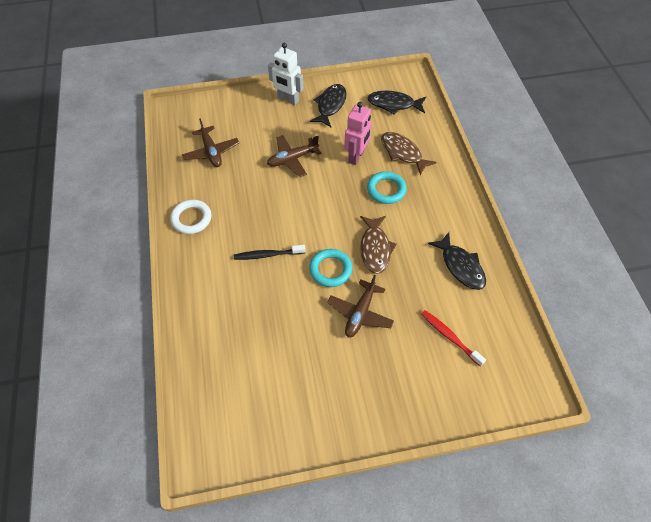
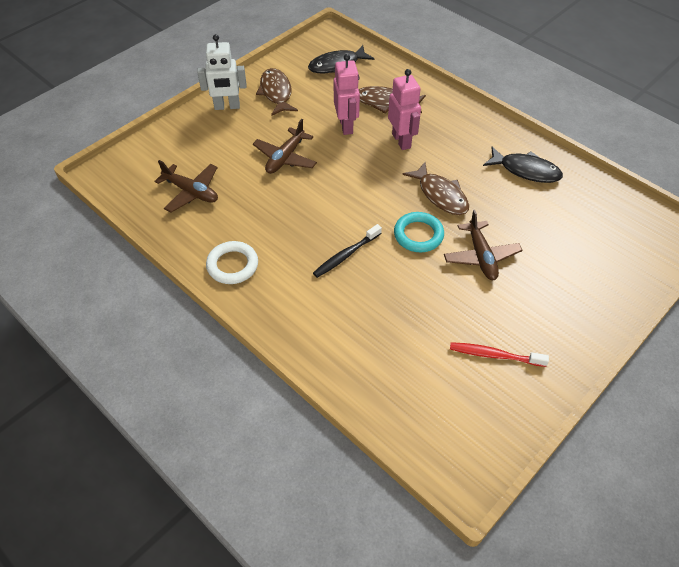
camera: 35 degrees left, 5 degrees down
black fish [310,84,347,127] -> brown fish [256,68,298,116]
turquoise ring [367,171,407,204] -> pink robot [388,69,421,150]
red toothbrush [421,310,486,366] -> red toothbrush moved to [450,342,549,367]

